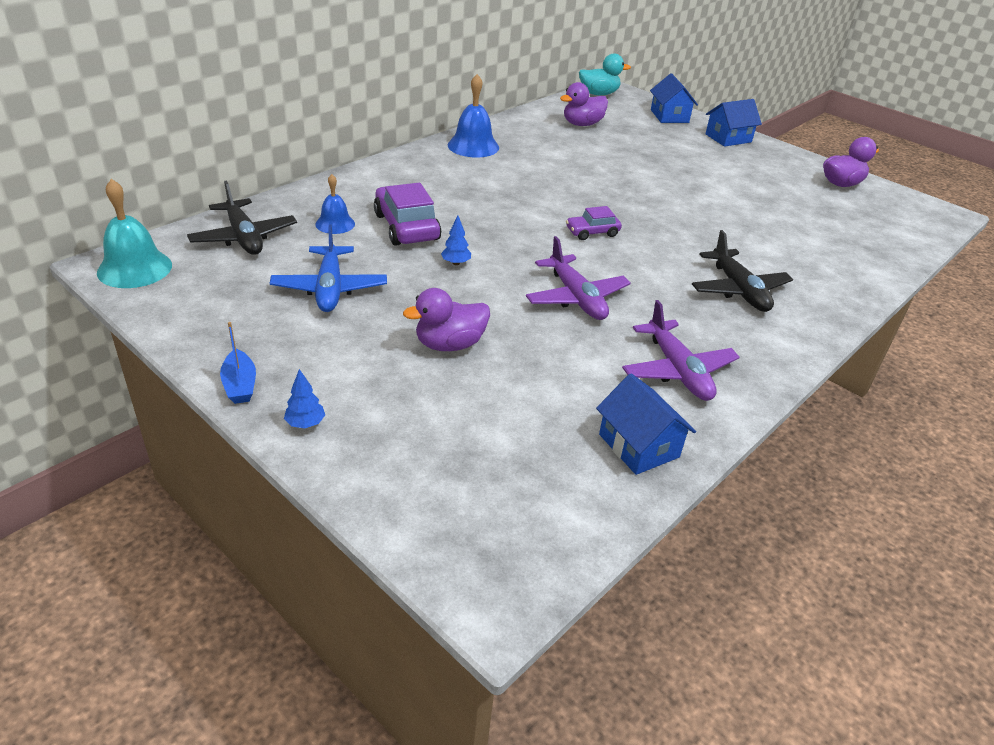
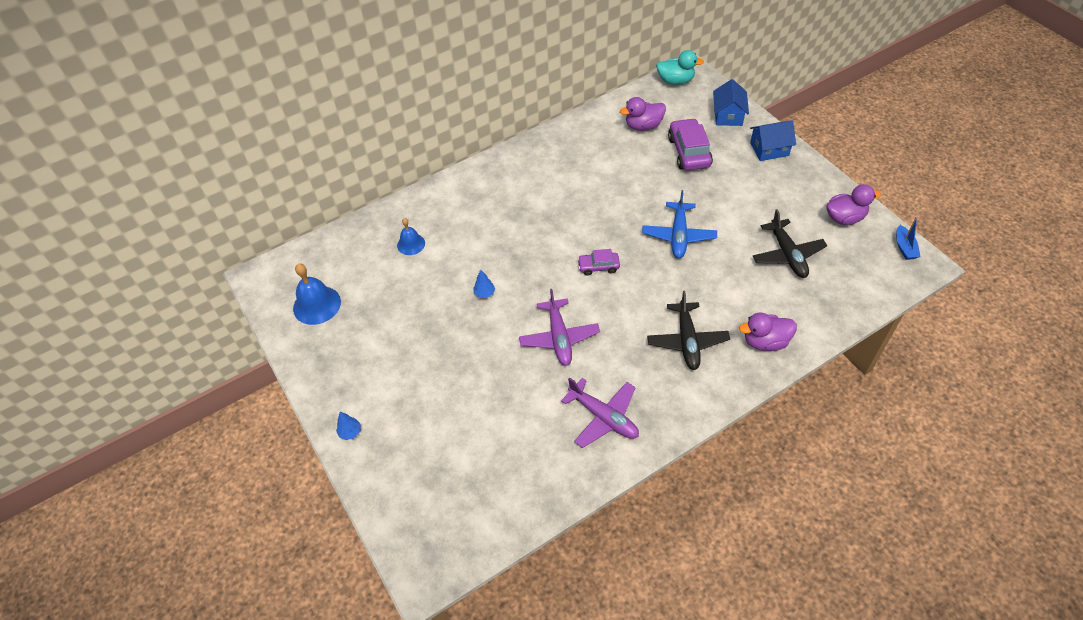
camera: 20 degrees right, 15 degrees up
turquoise bell [97,179,172,288] -> none
black plane [187,181,297,255] -> black plane moved to [753,209,827,278]
blue boat [220,322,256,404] -> blue boat moved to [896,216,921,260]
blue plane [270,225,387,312] -> blue plane moved to [642,190,717,258]
purple car [374,183,441,246] -> purple car moved to [668,118,713,170]
purple duck [403,288,490,351] -> purple duck moved to [739,313,797,351]
blue bell [448,74,499,158] -> blue bell moved to [293,263,341,325]
blue house [596,374,696,475] -> none
purple plane [622,300,740,401] -> purple plane turned 45 degrees counterclockwise [561,377,639,448]

